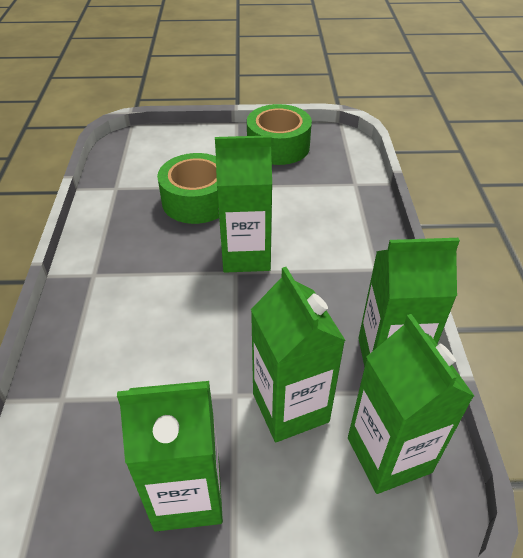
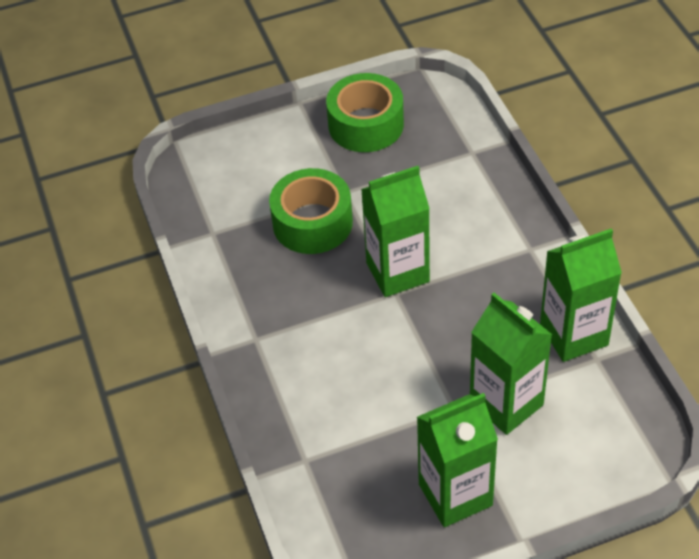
camera: 15 degrees left, 5 degrees up
green carton [348,314,474,494] -> none

